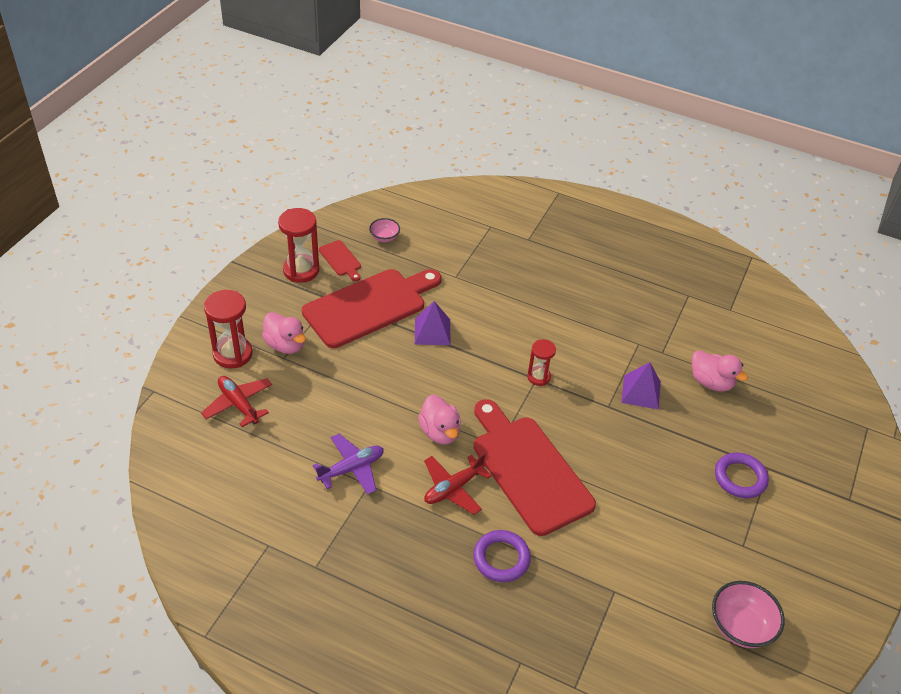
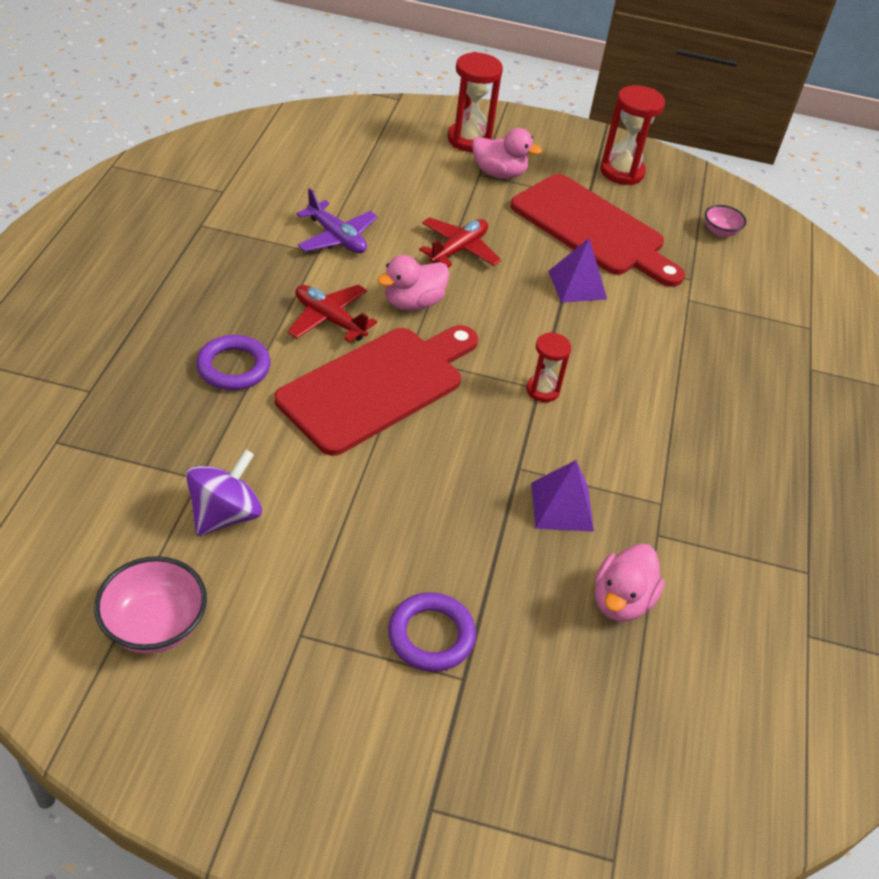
camera: 75 degrees right, 0 degrees up
red plane [201,376,272,427] -> red plane moved to [419,217,501,268]
pink duck [262,312,306,354] -> pink duck turned 105 degrees counterclockwise [472,128,542,178]
red cutting board [319,240,361,281] -> none
none -> purple spinning top [186,449,262,536]

